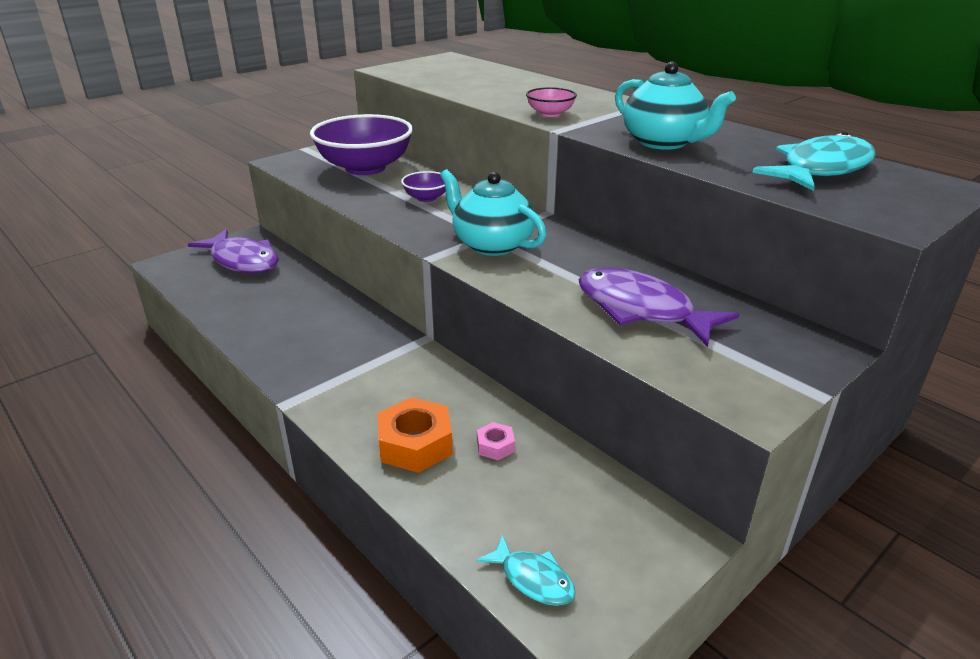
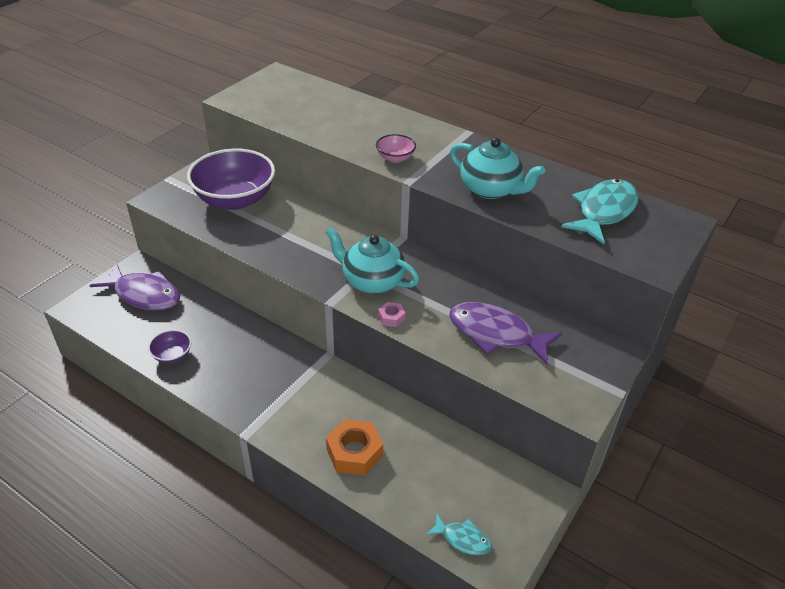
camera: 15 degrees left, 10 degrees up
purple bowl [401,171,446,202] -> purple bowl moved to [148,330,191,364]
pink nut [477,422,515,460] -> pink nut moved to [378,302,406,327]

